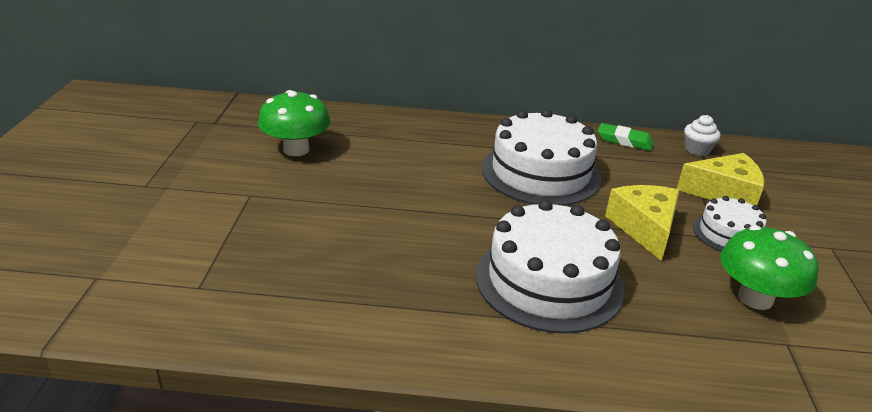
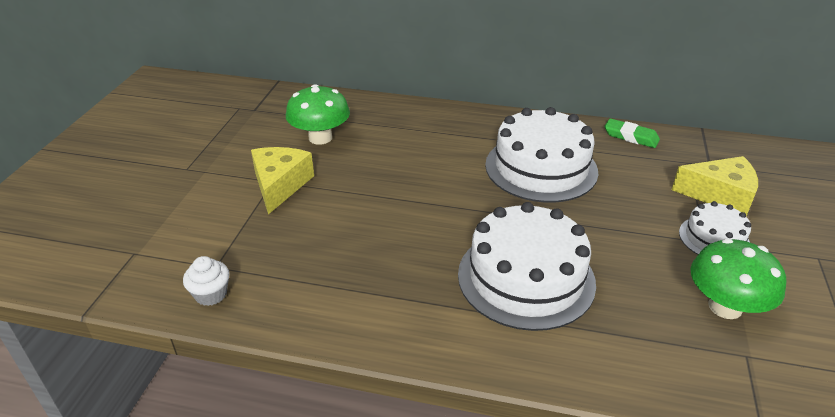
camera: 10 degrees right, 5 degrees up
yellow cheese [605,185,679,261] -> yellow cheese moved to [251,147,314,214]
white cupcake [684,115,721,156] -> white cupcake moved to [183,256,229,306]

